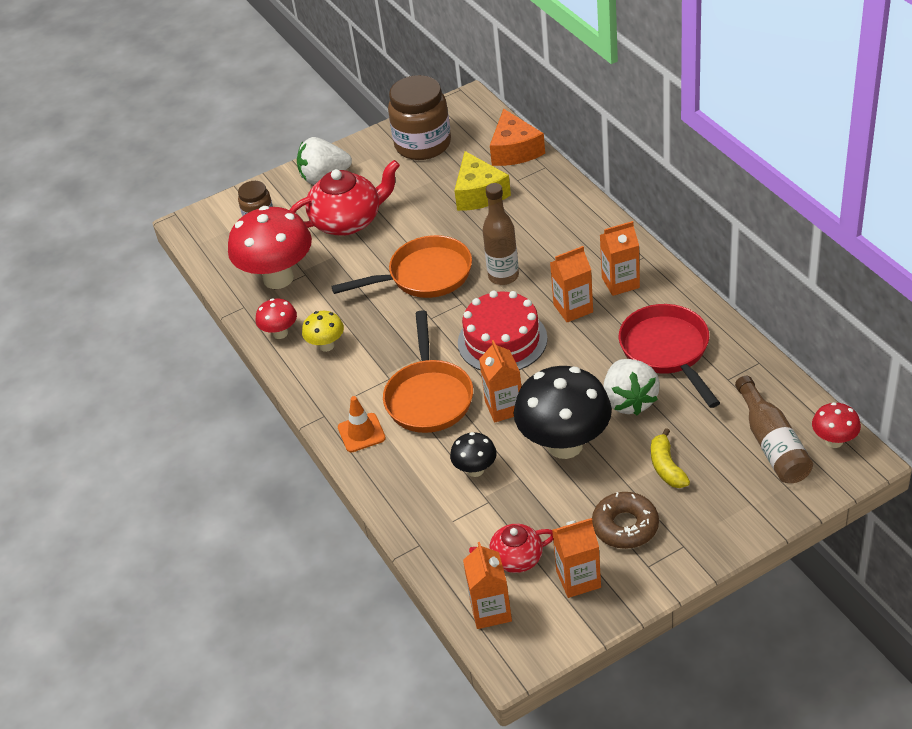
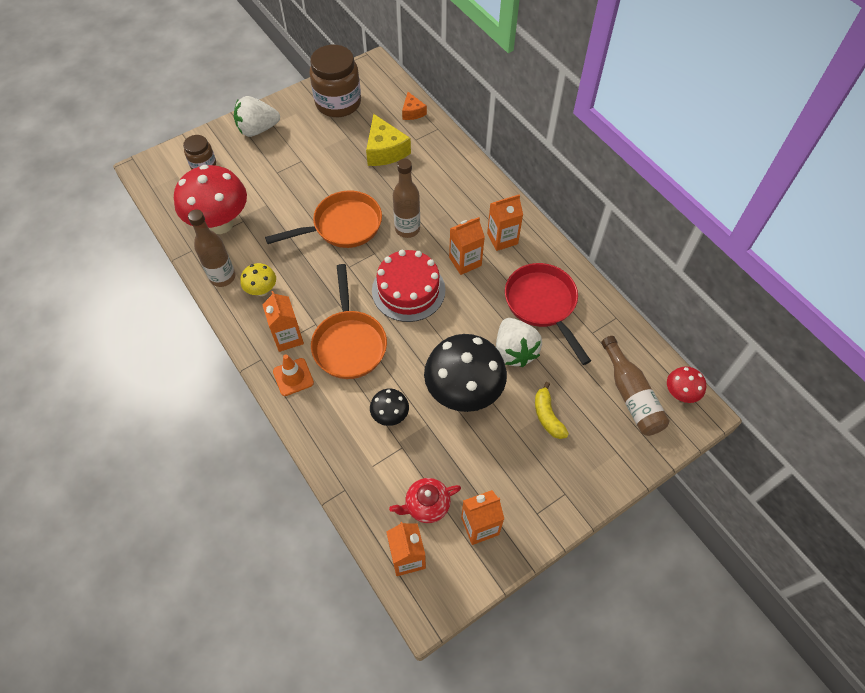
camera: 10 degrees left, 15 degrees up
red mushroom [256,298,297,339] -> brown bottle [188,210,236,287]
red teapot [290,160,400,236] -> none
orange carton [479,340,521,423] -> orange carton moved to [262,291,304,352]
orange cheese [490,108,545,166] -> orange cheese [402,92,427,120], size x0.57
brown donut [592,492,659,549] -> none

